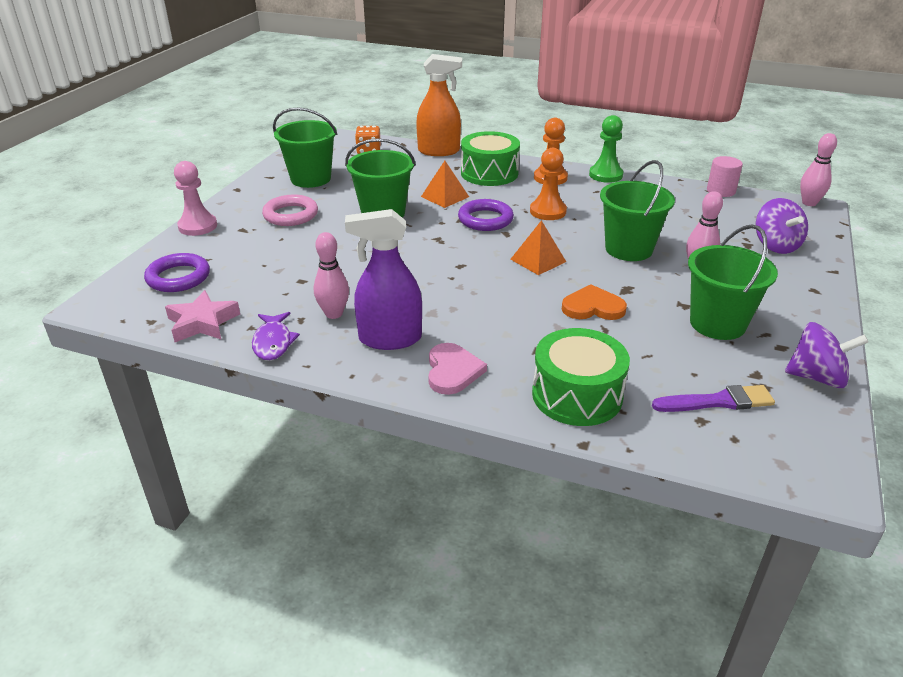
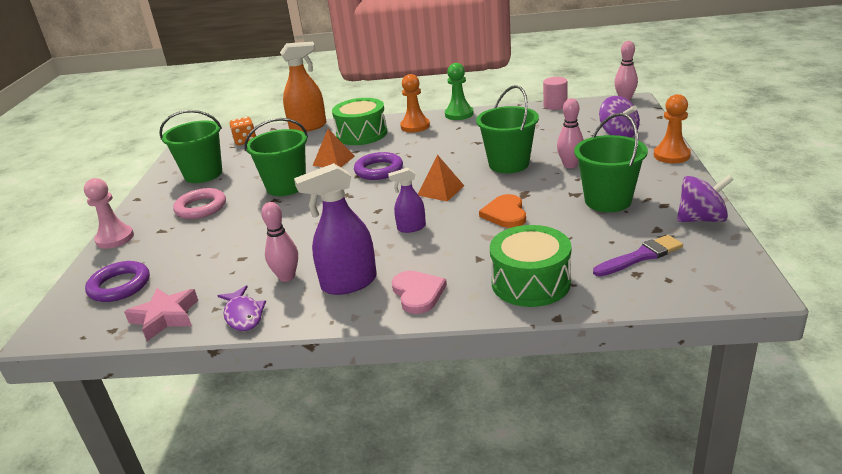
camera: 15 degrees left, 5 degrees down
orange pawn [530,148,567,220] -> orange pawn moved to [654,94,691,163]
orange heart [562,284,627,320] -> orange heart turned 75 degrees counterclockwise [479,194,526,228]
none -> purple spray bottle [388,168,426,233]

